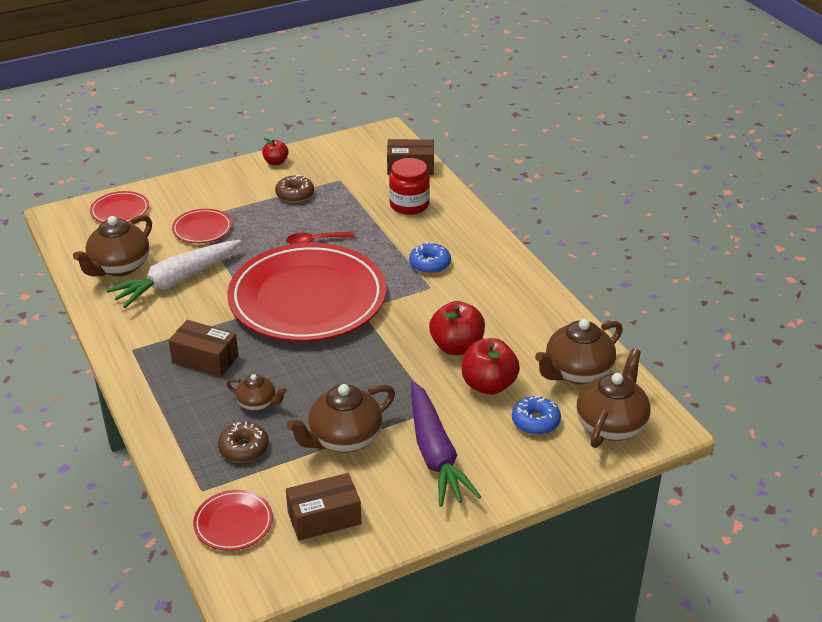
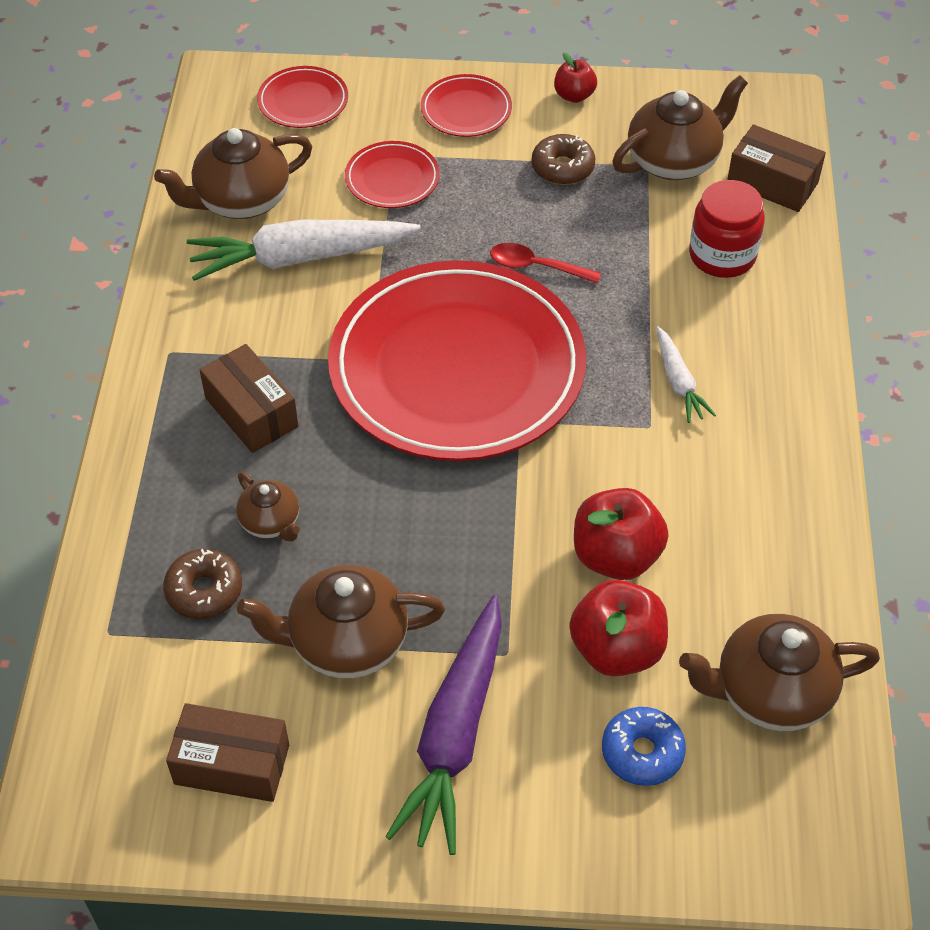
camera: 30 degrees right, 15 degrees up
red plate [193,490,273,551] -> red plate moved to [421,74,512,137]
blue donut [409,242,451,274] -> white carrot [656,326,716,423]
brown teapot [576,349,650,448] -> brown teapot moved to [612,75,748,180]

